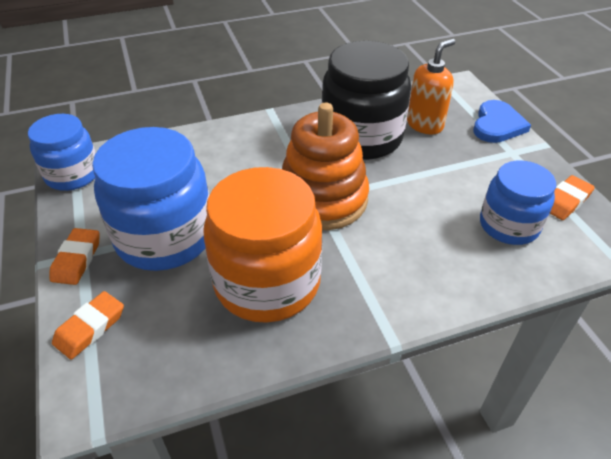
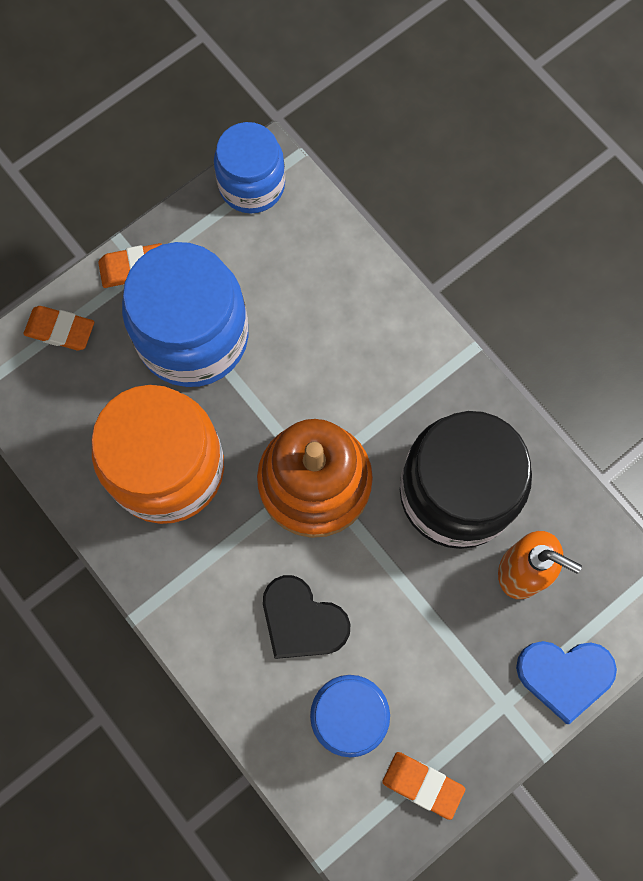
camera: 70 degrees right, 30 degrees up
none -> black heart [263,575,350,659]

